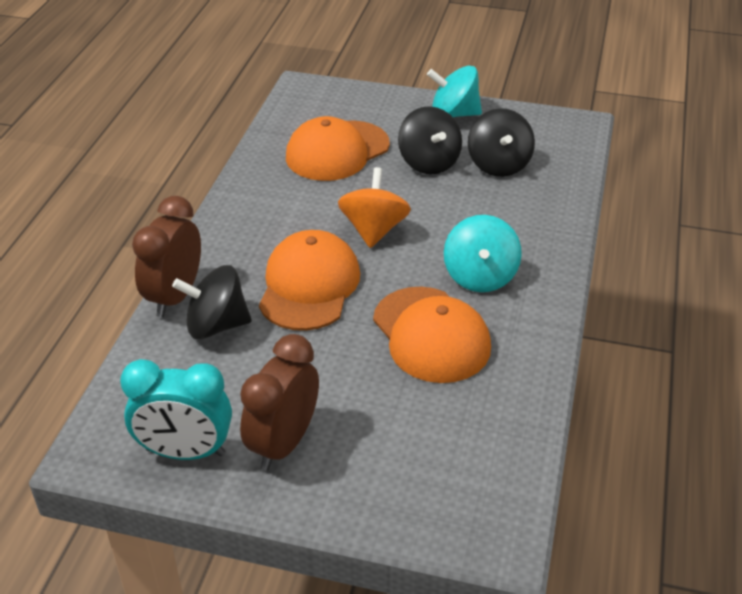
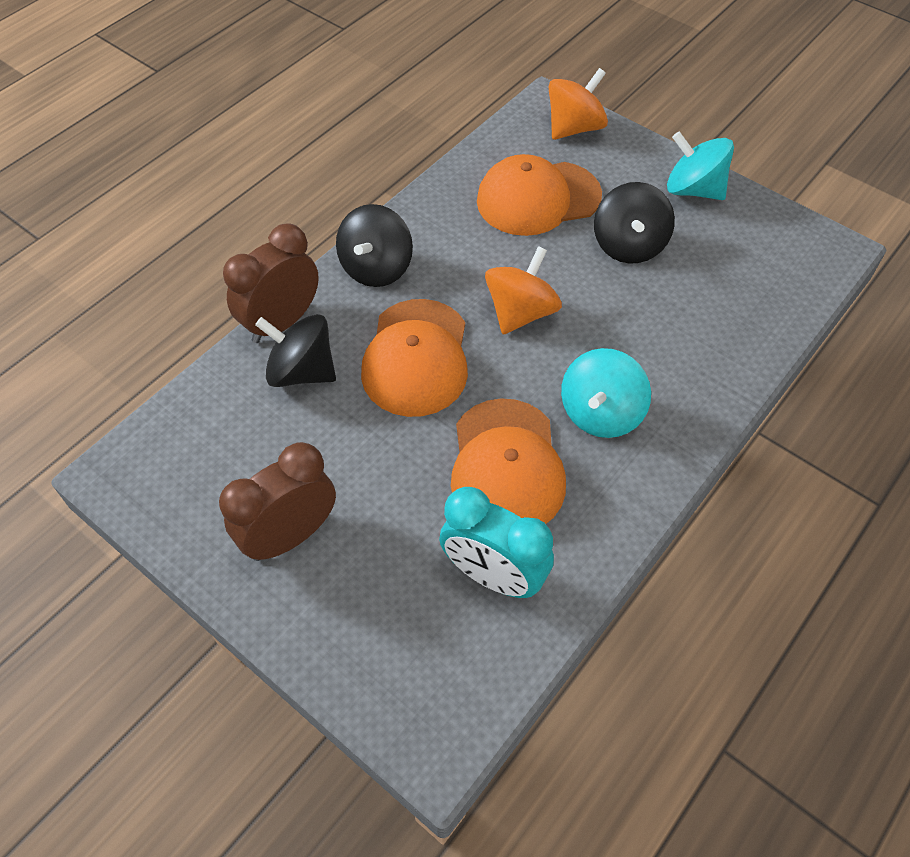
camera: 25 degrees right, 15 degrees up
turquoise clock [120,359,232,460] -> turquoise clock moved to [439,487,554,598]
orange cap [259,230,360,331] -> orange cap turned 150 degrees clockwise [361,299,468,417]
black spinning top [468,108,535,177] -> black spinning top moved to [336,204,413,287]
none -> orange spinning top [548,68,608,140]

